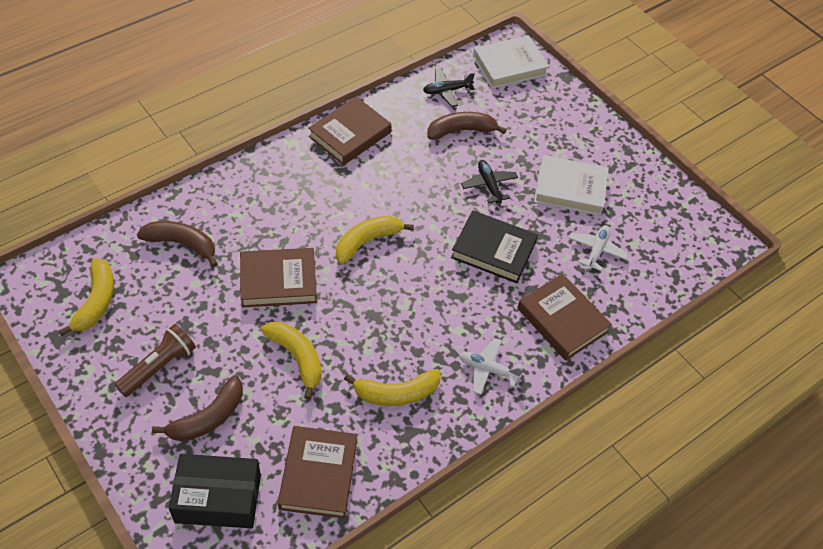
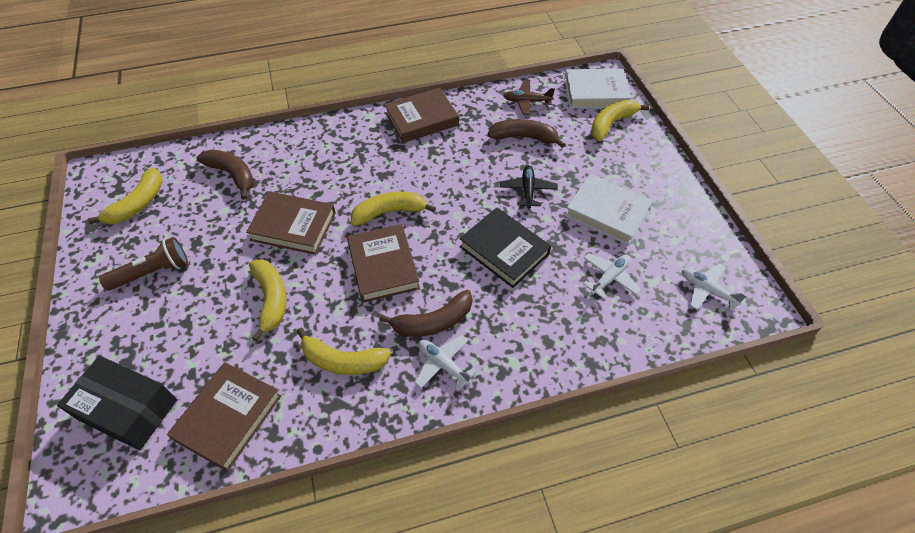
camera: 25 degrees right, 0 degrees up
brown banana [152,375,243,441] -> brown banana moved to [379,290,473,337]
black plane [423,68,475,107] -> brown plane [504,81,555,115]
brown book [517,274,612,361] -> brown book moved to [347,224,420,303]
none -> yellow banana [591,100,649,141]
none -> white plane [682,263,747,311]

